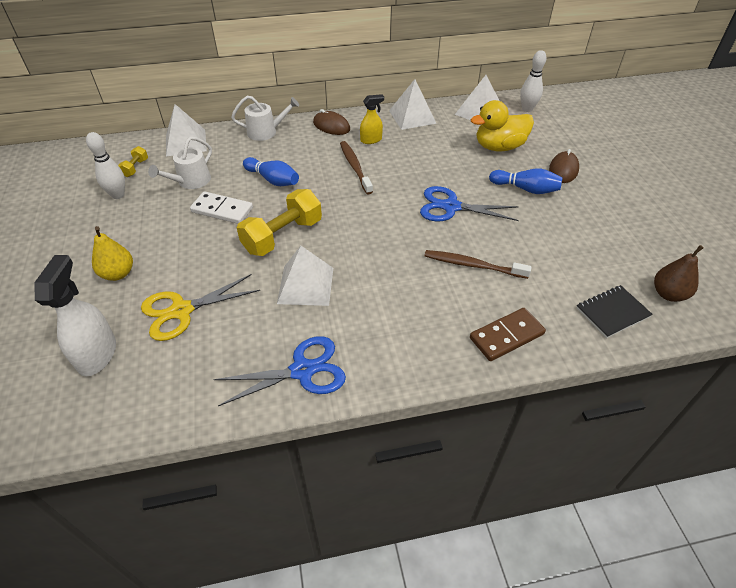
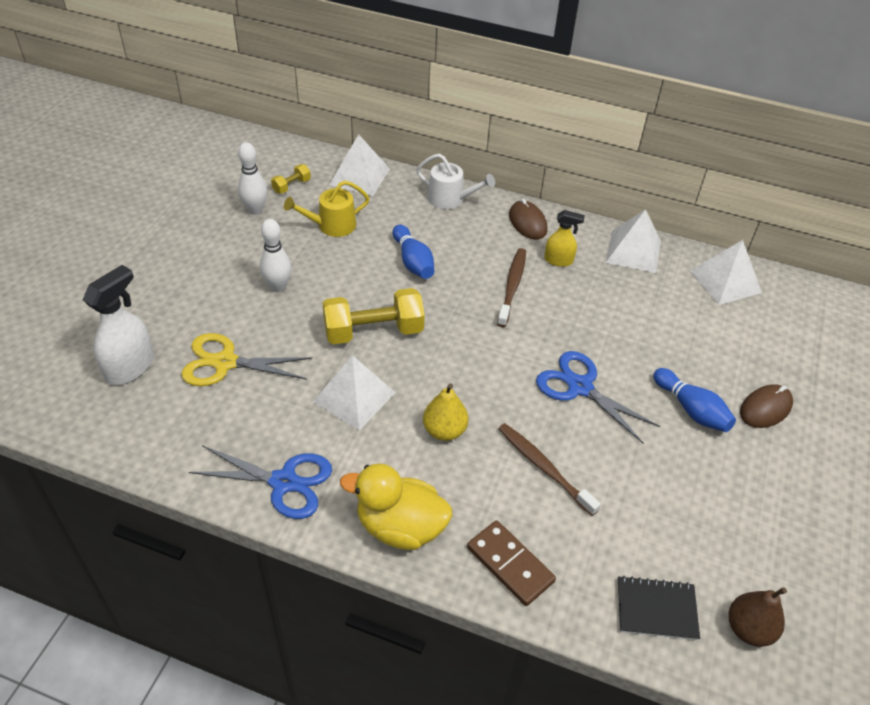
camera: 30 degrees right, 0 degrees up
yellow pear [92,226,133,281] -> yellow pear moved to [423,384,469,441]
white watering can [148,137,212,189] -> yellow watering can [284,180,369,237]
white domino [190,191,253,224] -> none
brown domino [470,308,546,361] -> brown domino turned 45 degrees clockwise [467,520,556,606]
yellow duck [471,100,534,152] -> yellow duck moved to [340,463,452,550]
white bowling pin [520,50,546,112] -> white bowling pin moved to [260,219,291,292]

